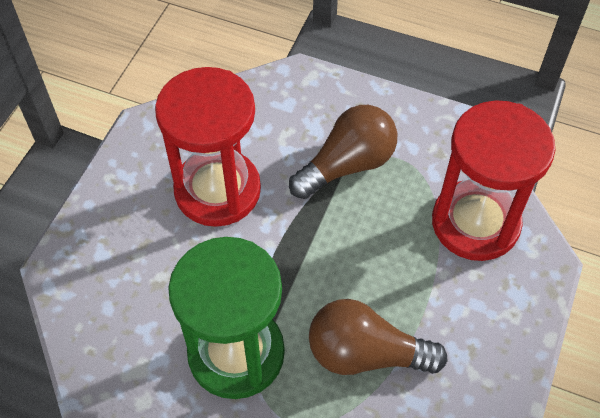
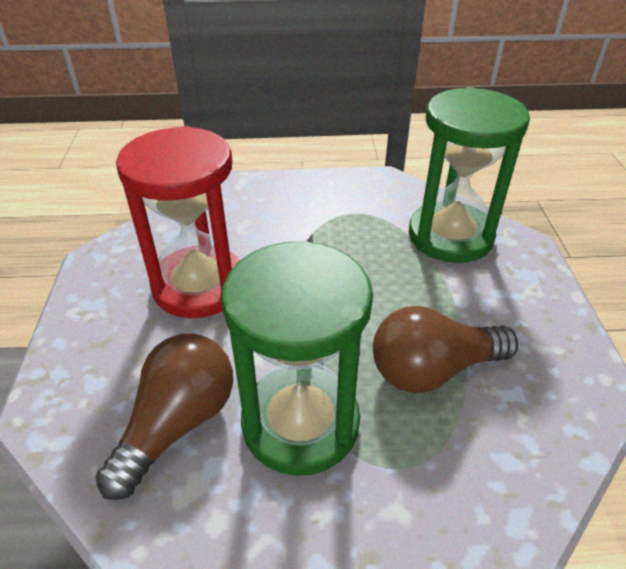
camera: 25 degrees left, 15 degrees down
brown light bulb [289,105,397,199] -> brown light bulb moved to [95,334,233,500]
red hourglass [432,100,555,261] -> green hourglass [409,87,530,263]

